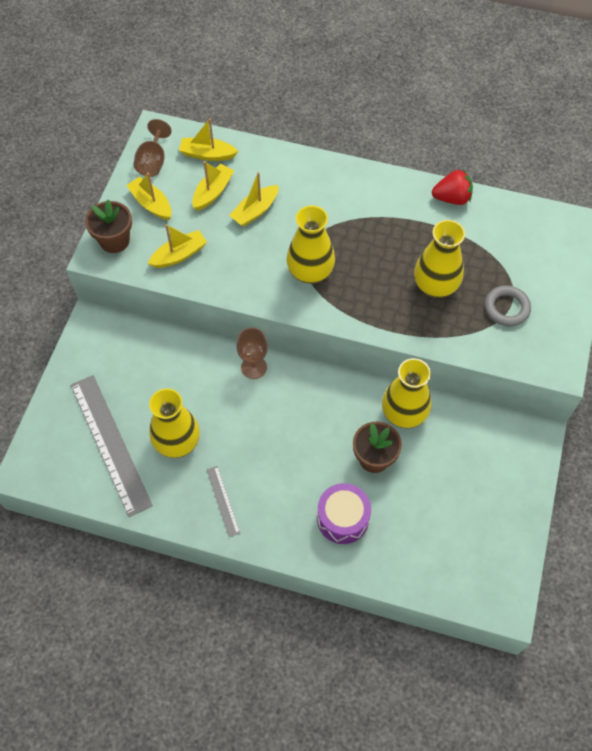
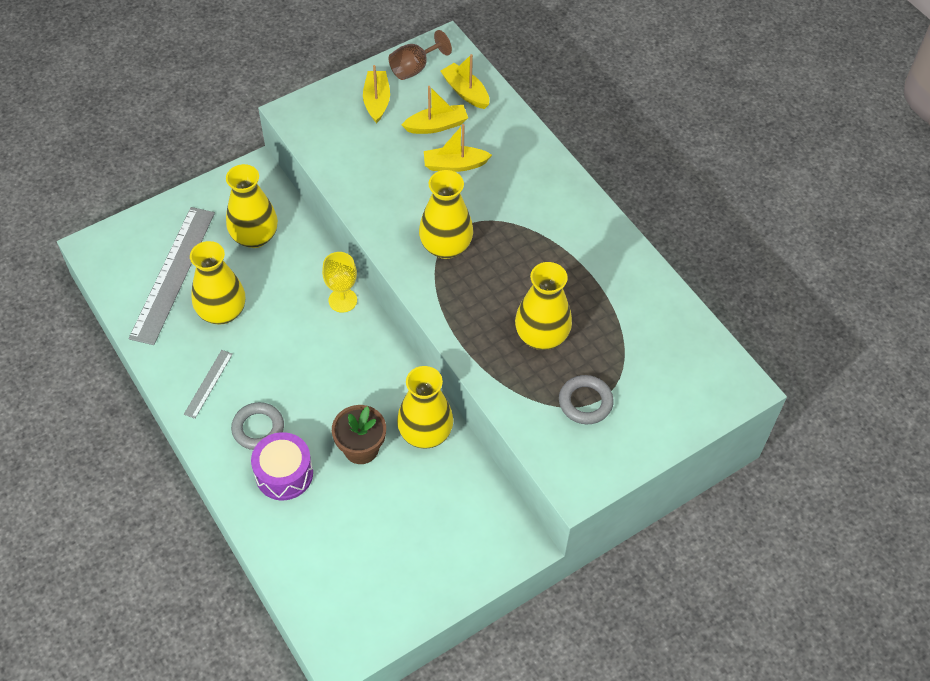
camera: 40 degrees right, 5 degrees down
brown flower pot [85,200,132,253] -> none
yellow boat [148,224,207,268] -> none
brown goblet [236,327,268,379] -> yellow goblet [322,252,357,313]
red strawberry [432,169,473,205] -> none
none -> yellow vase [226,164,278,248]
none -> grey ring [231,402,284,450]

